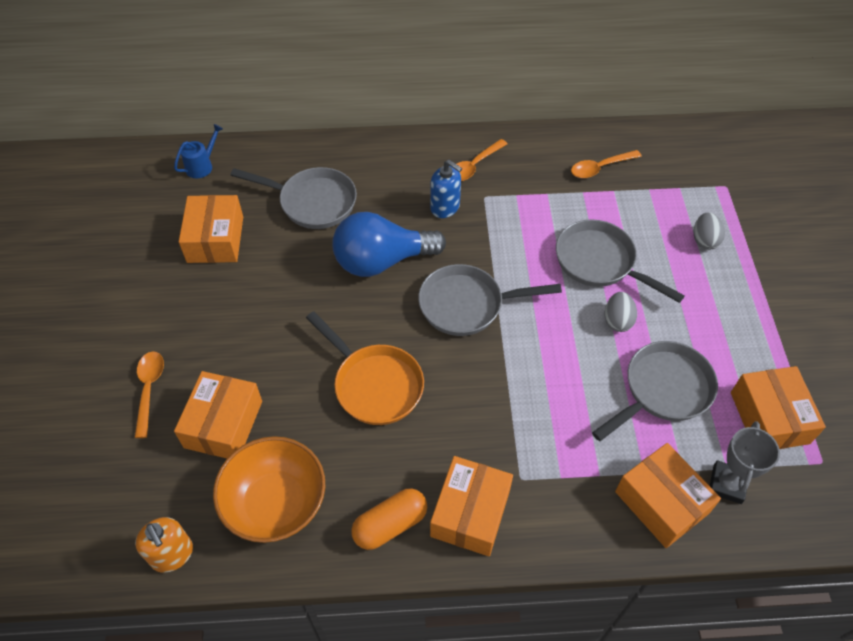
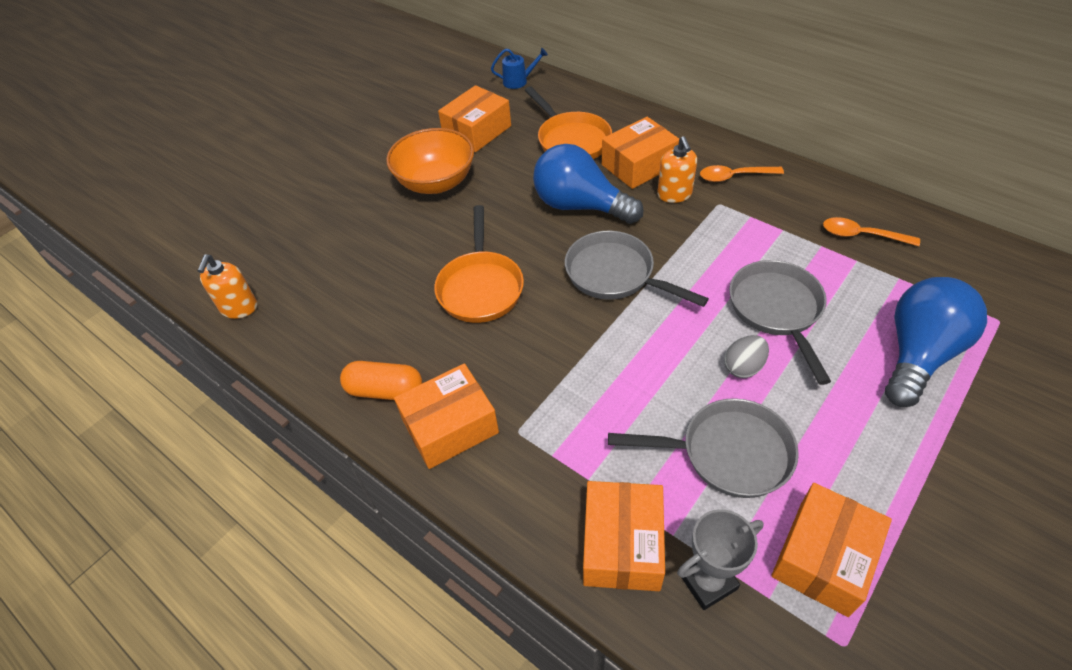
camera: 45 degrees right, 5 degrees down
orange spoon [135,352,164,438] -> none
orange box [174,371,262,458] -> orange box moved to [602,117,679,189]
orange bowl [213,436,325,543] -> orange bowl moved to [386,128,474,194]
grey pan [230,167,357,229] -> orange pan [524,86,612,159]
blue soap dispenser [430,160,462,218] -> orange soap dispenser [657,136,697,203]
grey egg [694,212,725,250] -> blue light bulb [885,277,987,407]

